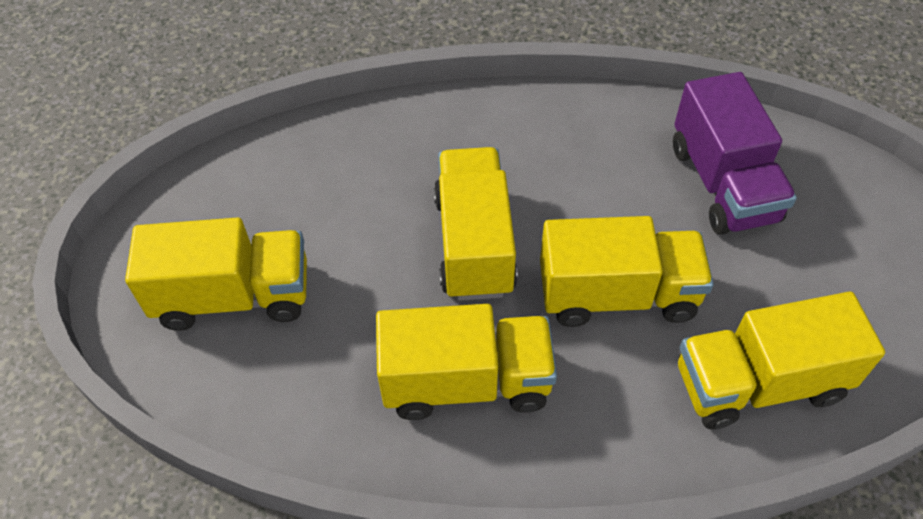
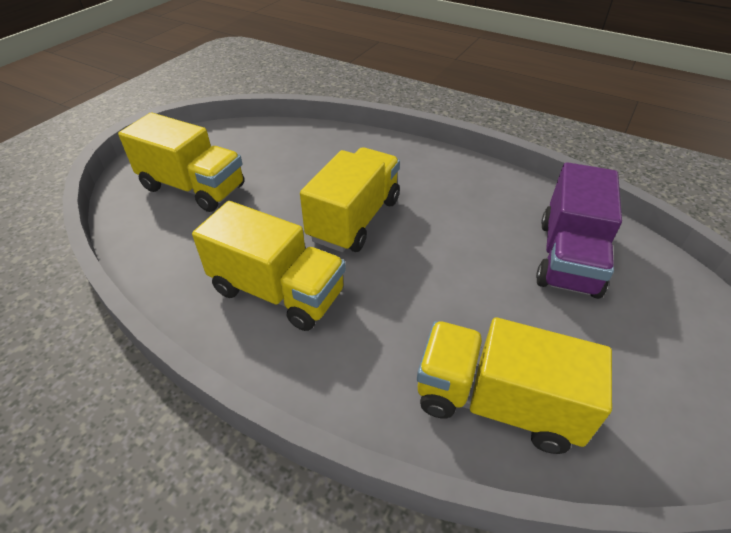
camera: 30 degrees right, 10 degrees down
yellow truck [540,216,714,327] -> none

